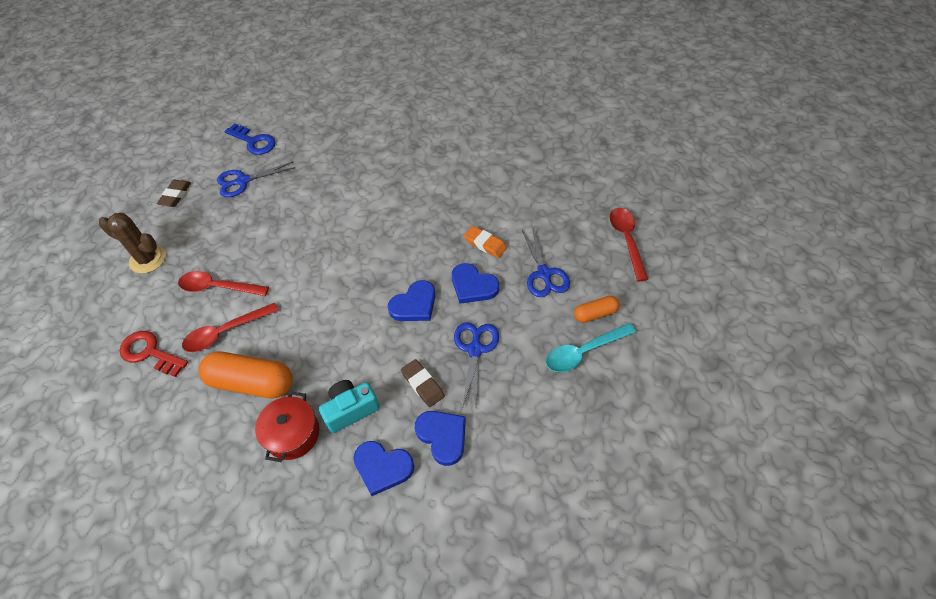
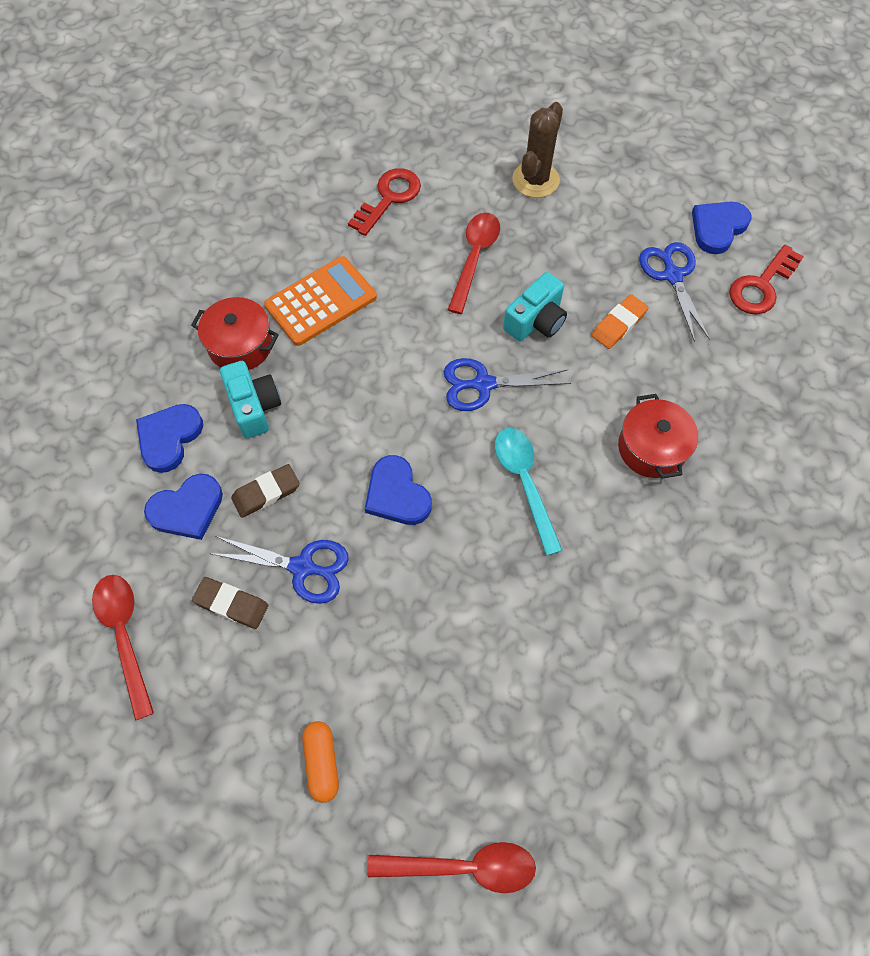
camera: 95 degrees right, 10 degrees up
brown eraser [157,180,191,207] -> brown eraser moved to [192,577,268,629]
red spoon [182,303,279,352] -> red spoon moved to [92,575,154,721]
orange capsule [199,352,292,398] -> orange calculator [264,256,377,346]
blue key [224,123,276,155] -> red key [729,244,804,315]
blue heart [452,263,499,304] -> blue heart moved to [692,202,752,254]
orange eraser [464,226,507,258] -> orange eraser moved to [592,294,649,349]
blue scissors [522,229,570,297] -> blue scissors moved to [444,358,571,411]
turquoise spoon [546,323,636,372] -> turquoise spoon moved to [495,428,563,556]
none -> turquoise camera [503,272,567,341]
none -> red pot [618,394,698,479]

